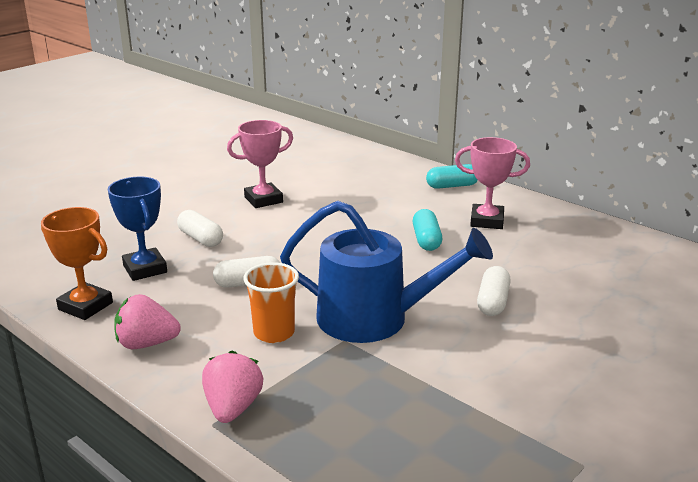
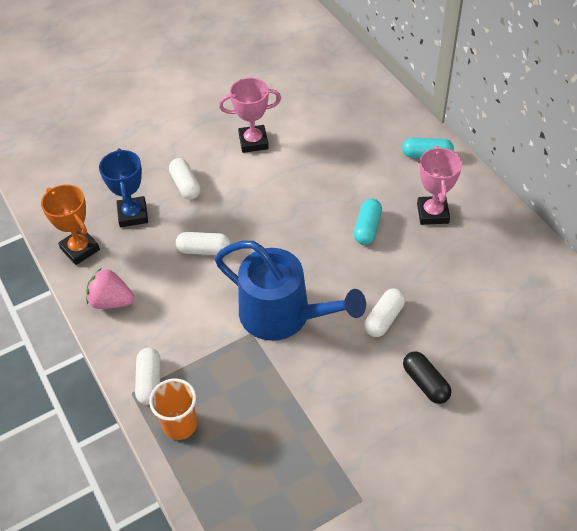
camera: 20 degrees right, 25 degrees up
pink strawberry [202,351,263,423] -> white capsule [135,348,161,405]
orange cup [244,262,299,343] -> orange cup moved to [149,378,197,440]
pink trophy [455,137,530,229] -> pink trophy turned 60 degrees clockwise [417,146,462,225]
none -> black capsule [403,351,451,404]

